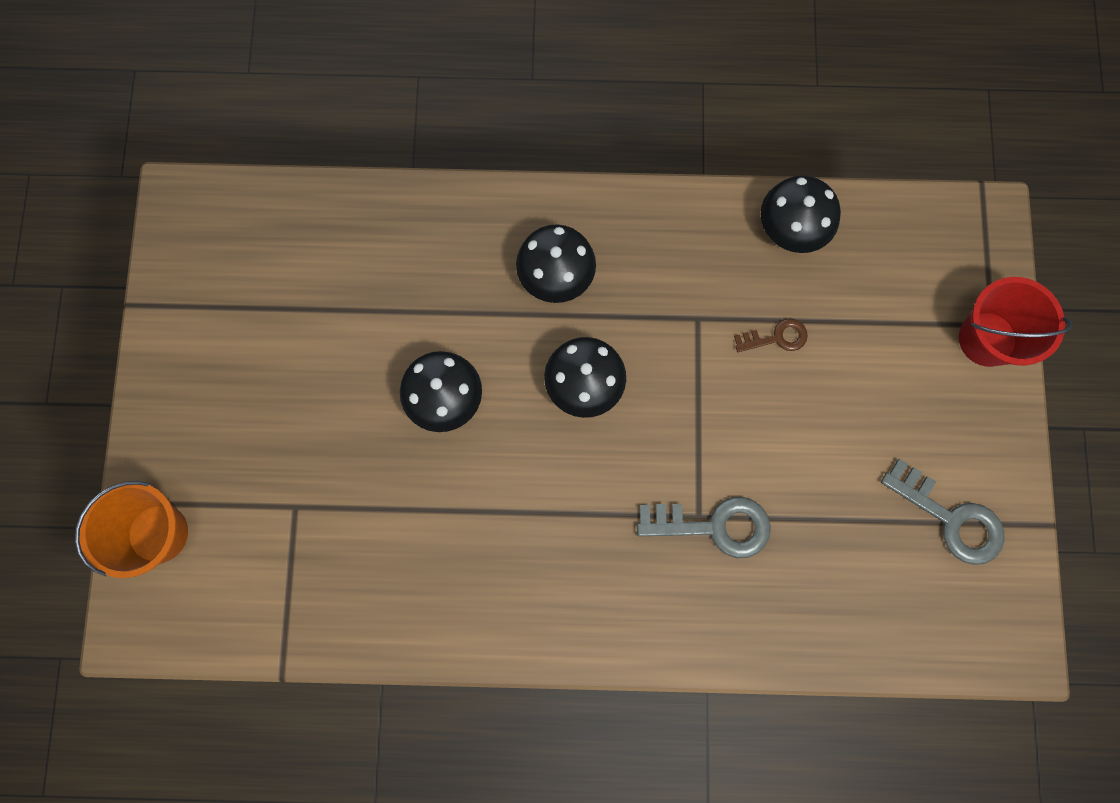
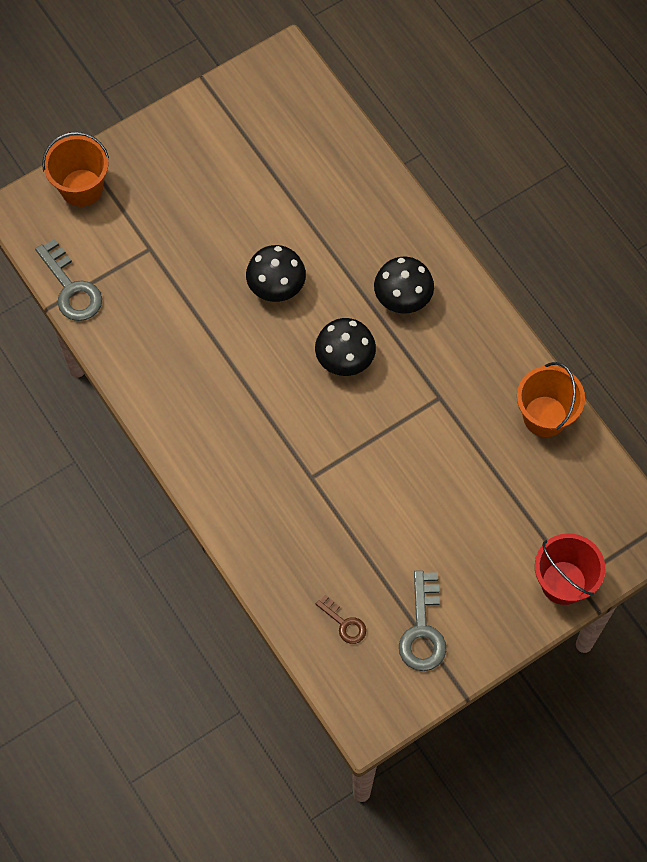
camera: 55 degrees right, 10 degrees down
grey key [637,497,771,558] -> grey key moved to [35,239,102,321]
brown key [734,318,808,352] -> brown key moved to [316,595,366,644]
black mushroom [761,175,841,253] -> orange bucket [517,362,585,437]

